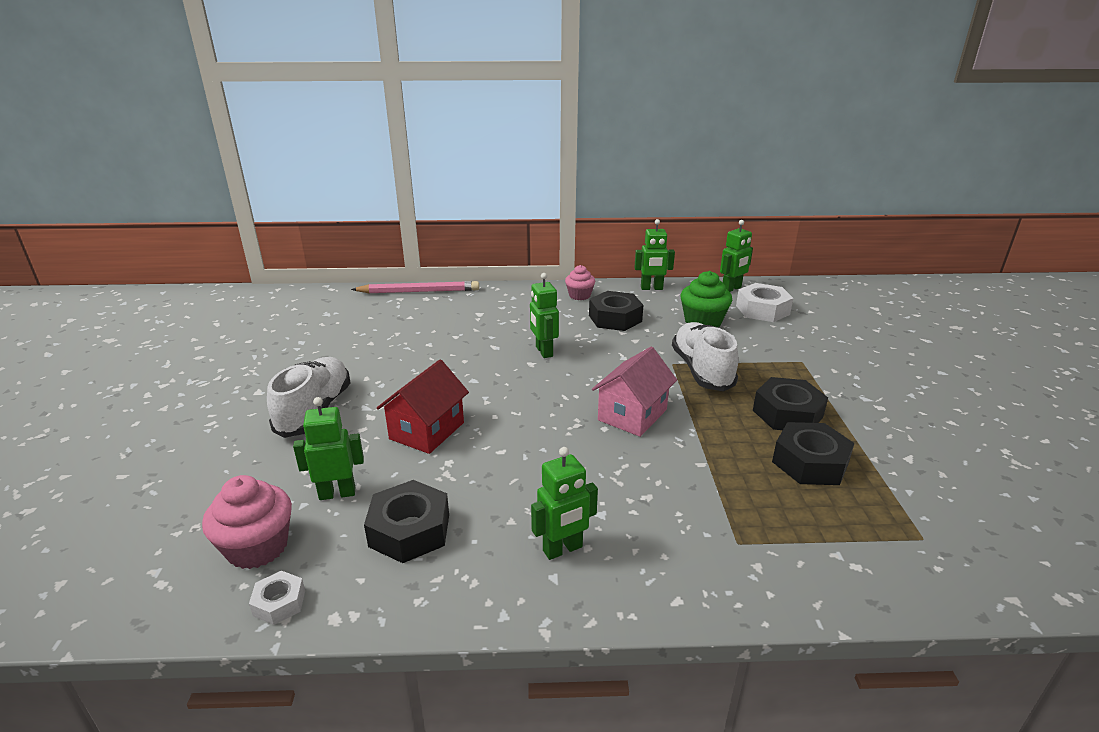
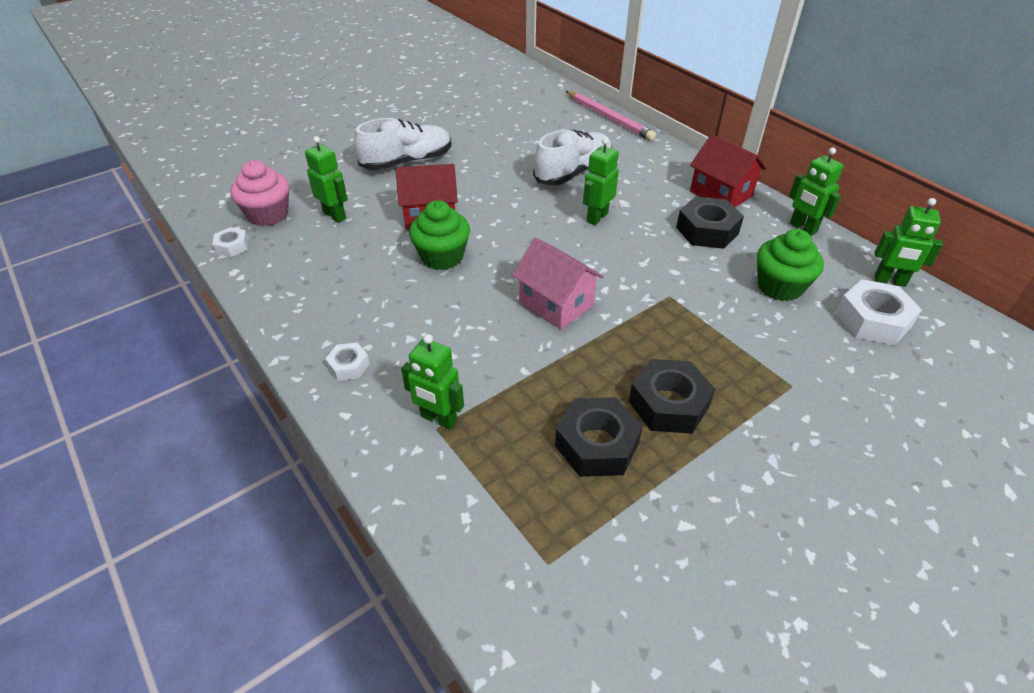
camera: 55 degrees right, 15 degrees up
black nut [364,480,449,563] -> none
green robot [531,447,598,560] -> green robot moved to [401,334,464,429]
pink cupcake [565,265,595,300] -> red house [690,134,766,207]
pink house [592,347,677,437] -> pink house turned 45 degrees clockwise [512,238,604,330]
white shoe [672,322,738,391] -> white shoe moved to [533,130,612,186]
none -> white nut [325,343,370,381]
none -> green cupcake [409,200,470,270]

